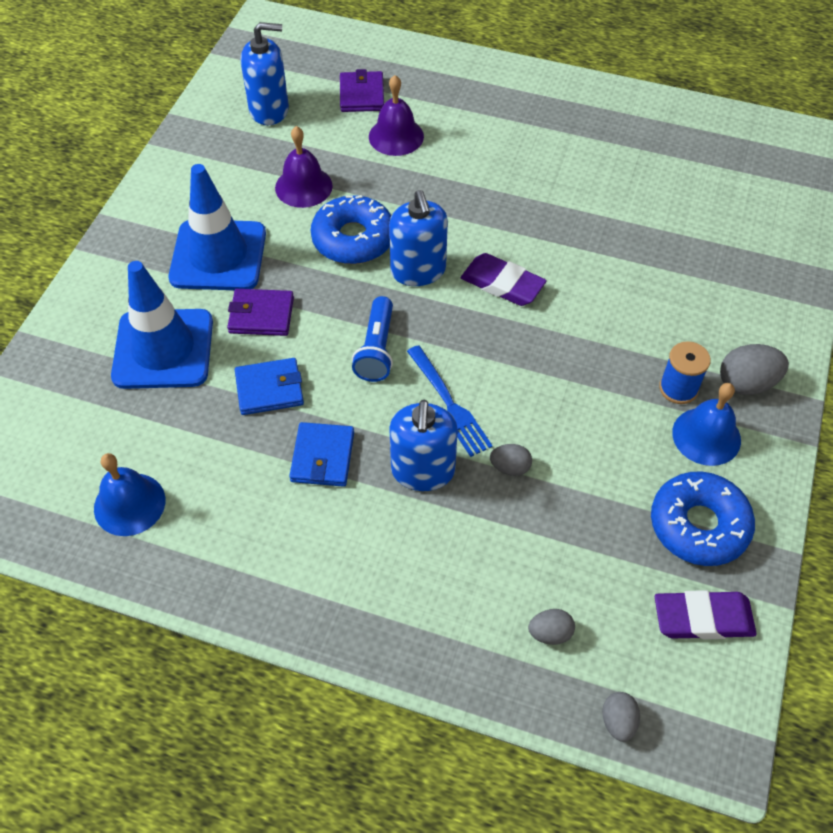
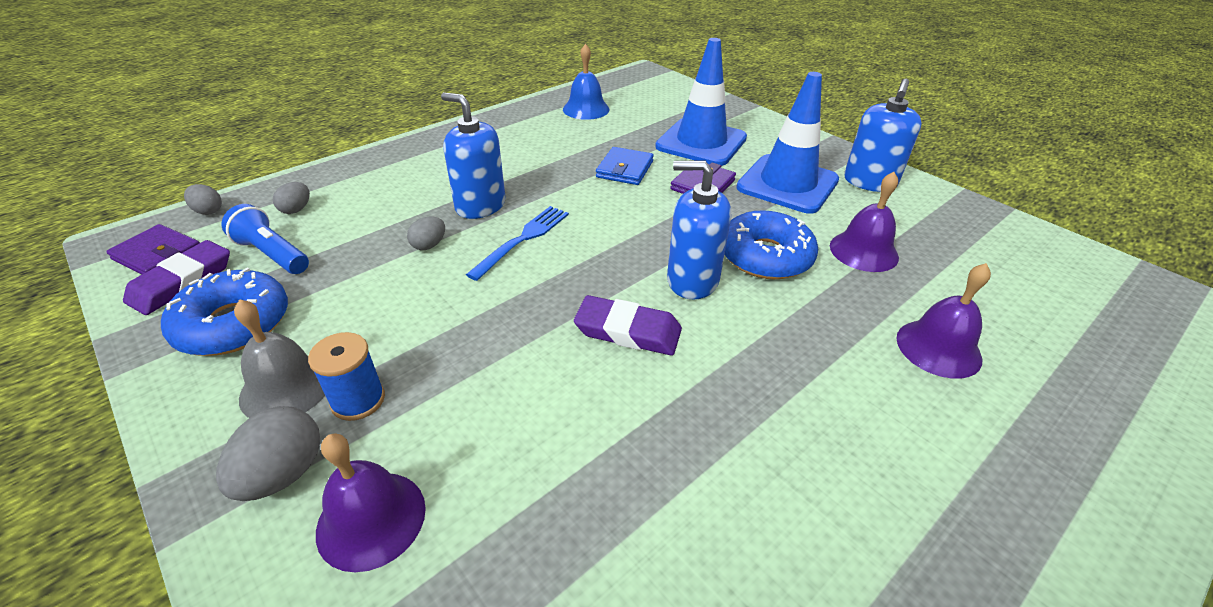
camera: 120 degrees right, 15 degrees down
blue soap dispenser [241,22,289,125] -> blue soap dispenser moved to [844,79,922,192]
blue wallet [289,422,354,487] -> none
purple wallet [340,69,384,112] -> purple wallet moved to [106,224,200,275]
blue flashlight [352,296,393,382] -> blue flashlight moved to [222,204,309,274]
blue fork [407,345,493,457] -> blue fork turned 120 degrees clockwise [466,206,569,281]
purple eraser [461,253,547,306] -> purple eraser turned 45 degrees clockwise [574,295,682,355]
blue bell [672,383,741,466] -> grey bell [234,299,325,418]
none -> purple bell [316,434,426,572]

